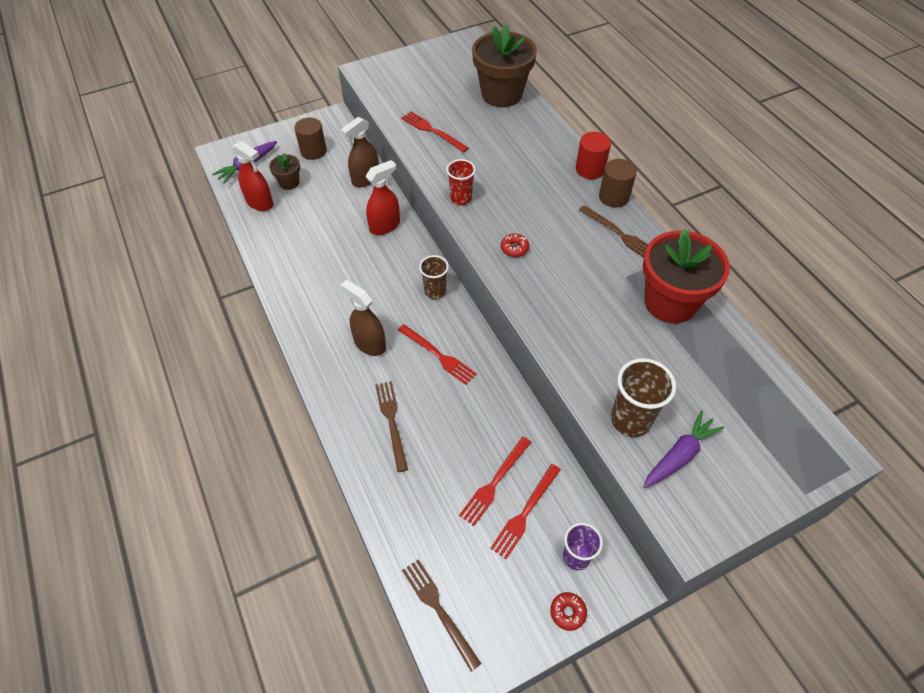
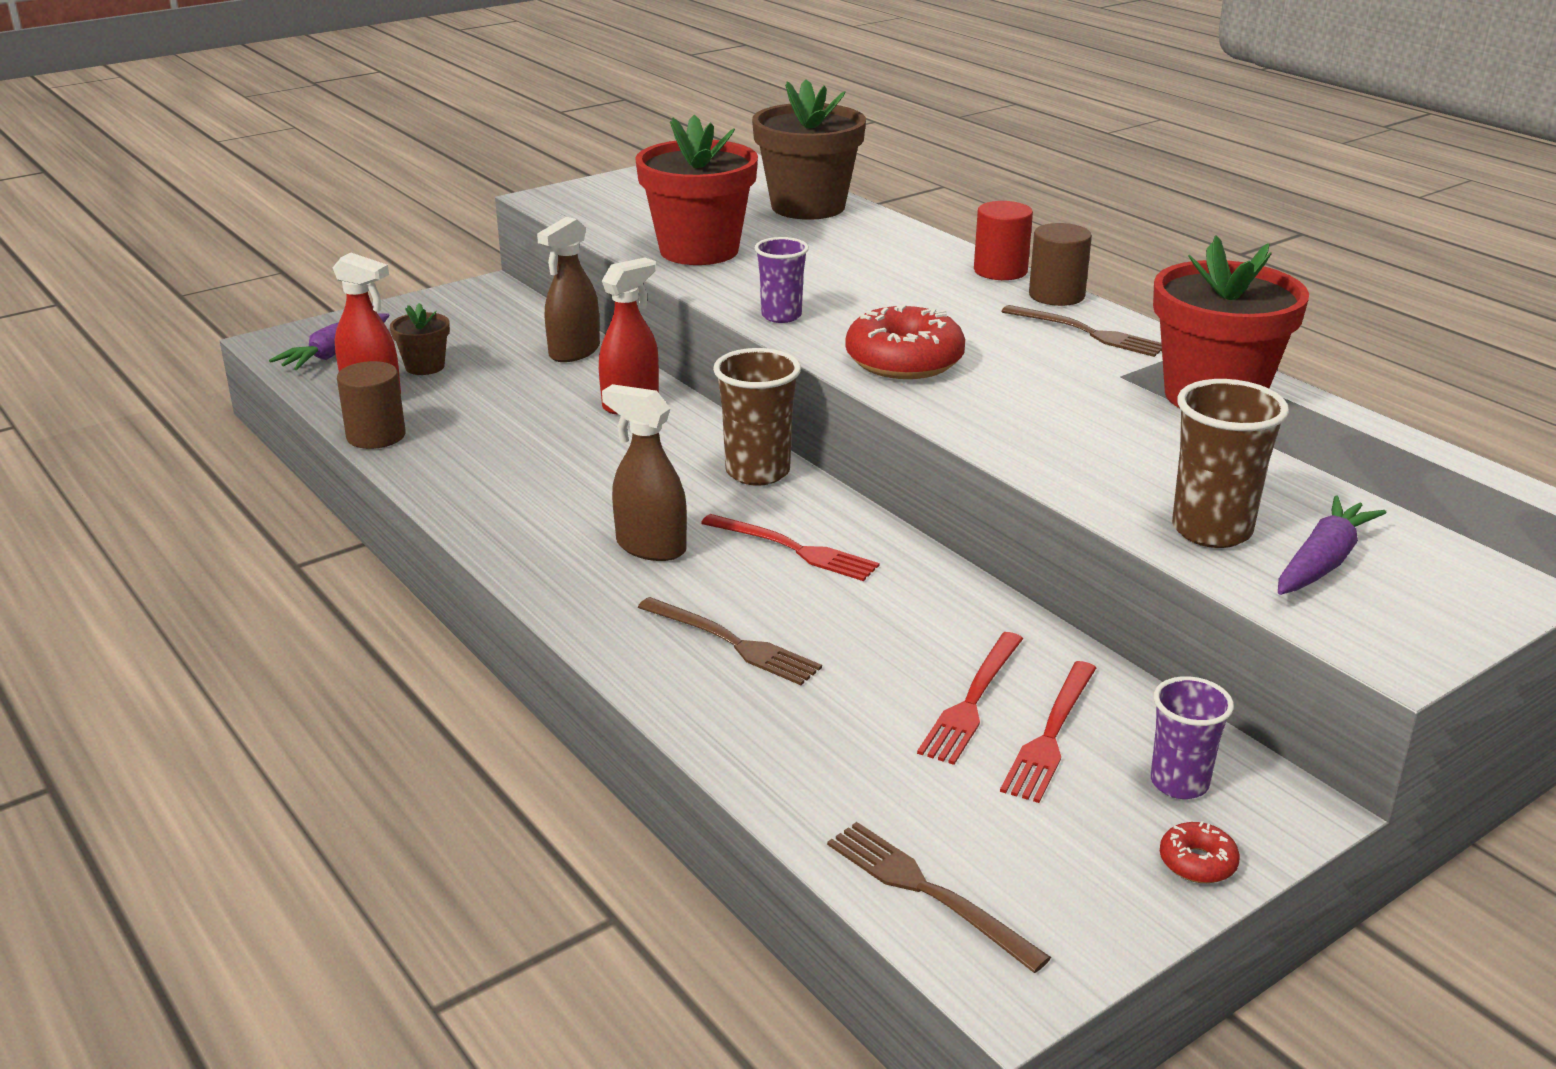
camera: 10 degrees left, 25 degrees down
brown cylinder [294,117,327,160] -> brown cylinder moved to [337,361,406,449]
brown fork [375,381,408,472] -> brown fork turned 150 degrees clockwise [638,597,822,685]
red fork [401,111,469,152] -> red flower pot [635,115,758,265]
brown cup [419,255,449,299] -> brown cup [713,348,801,486], size x1.51
red cup [446,159,476,205] -> purple cup [755,237,809,323]
red donut [501,234,529,257] -> red donut [846,305,965,379], size x2.20

